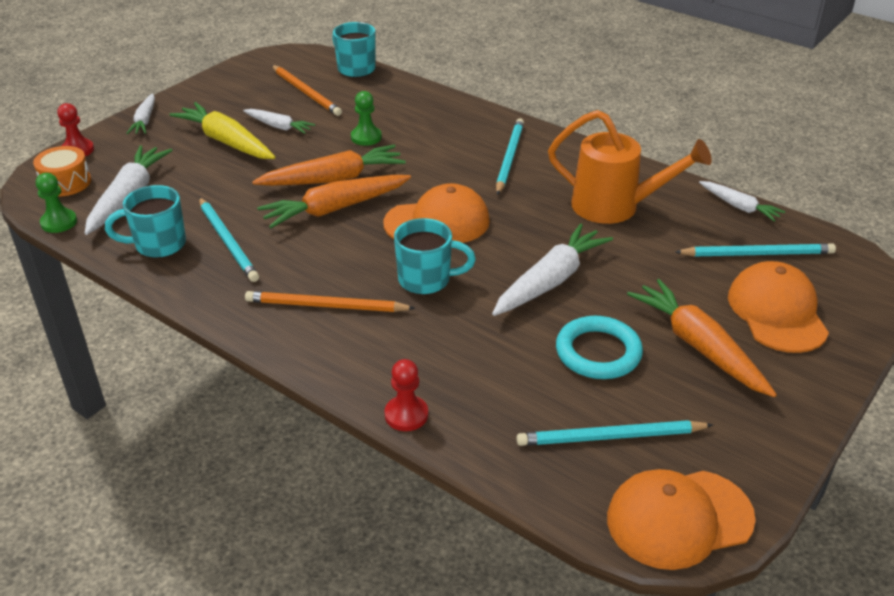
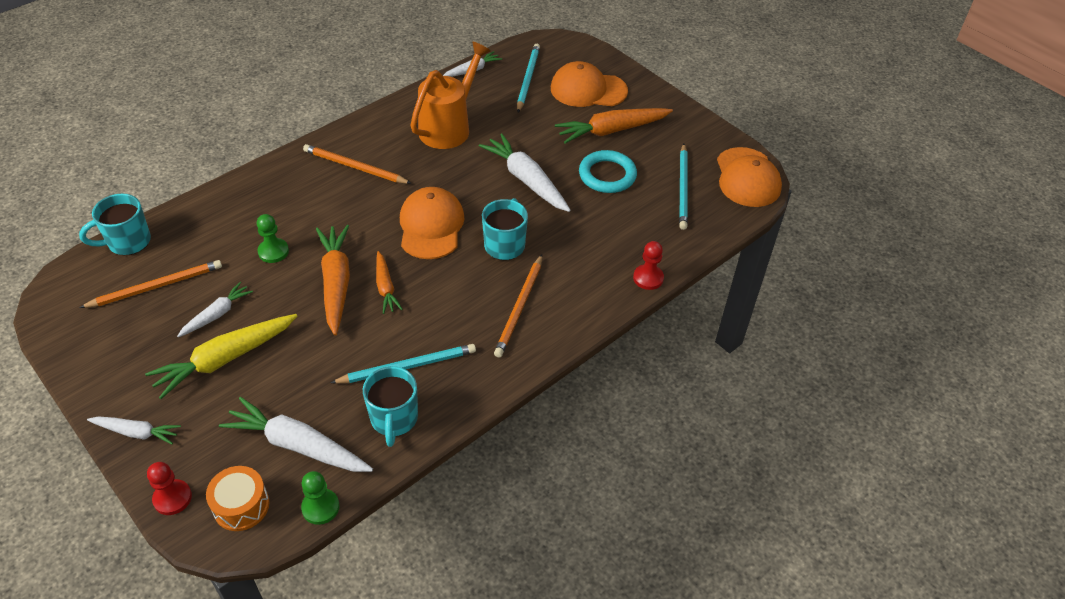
camera: 80 degrees left, 10 degrees up
orange carrot [257,175,411,228] -> orange carrot [376,251,403,314], size x0.58
turquoise pencil [496,118,524,195] -> orange pencil [303,144,412,184]

